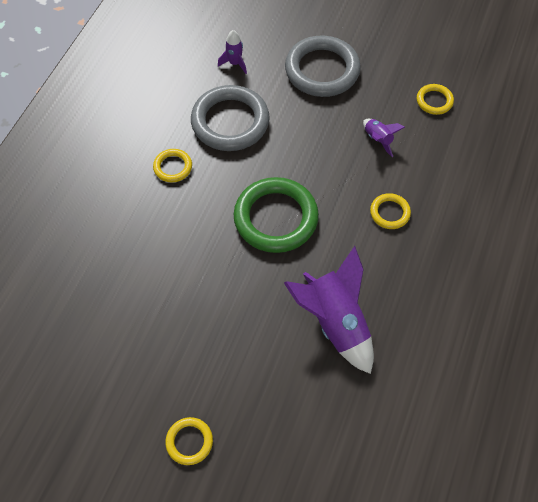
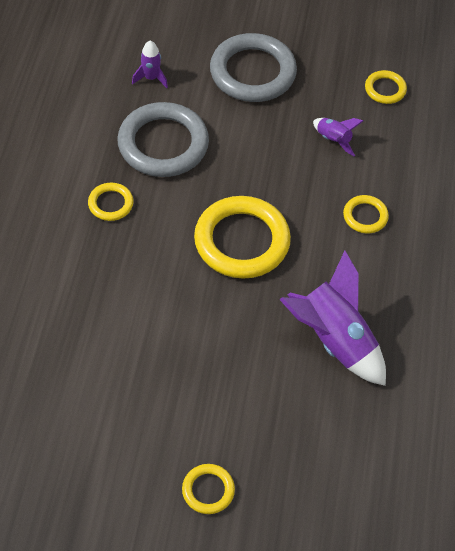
camera: 15 degrees left, 5 degrees down
green ring [234,177,319,253] -> yellow ring [194,196,291,279]

